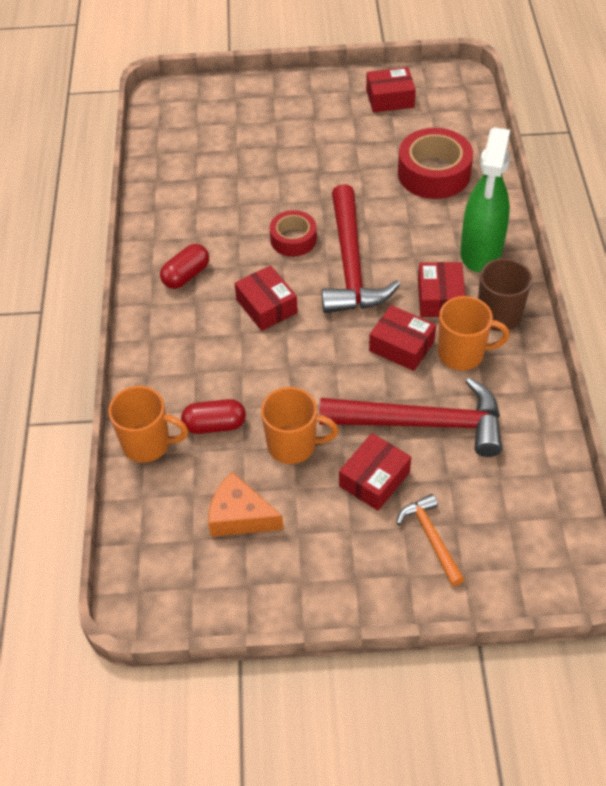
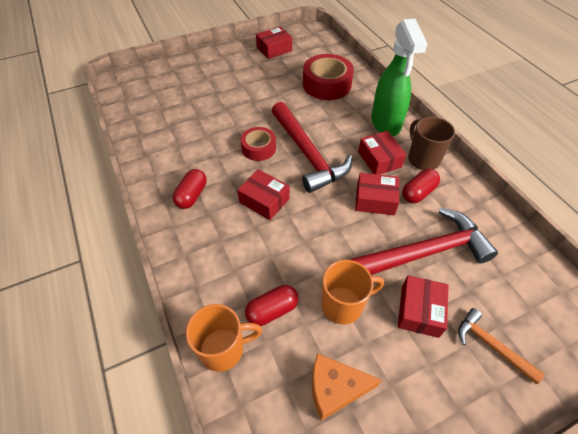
camera: 25 degrees left, 0 degrees up
orange mug [438,296,510,370] -> red capsule [402,169,440,203]

